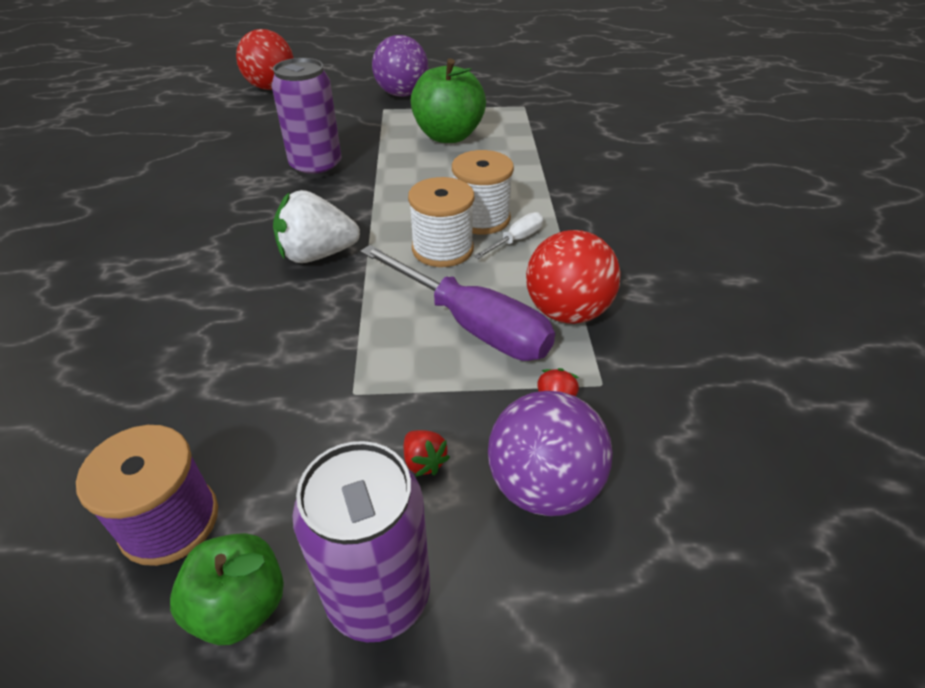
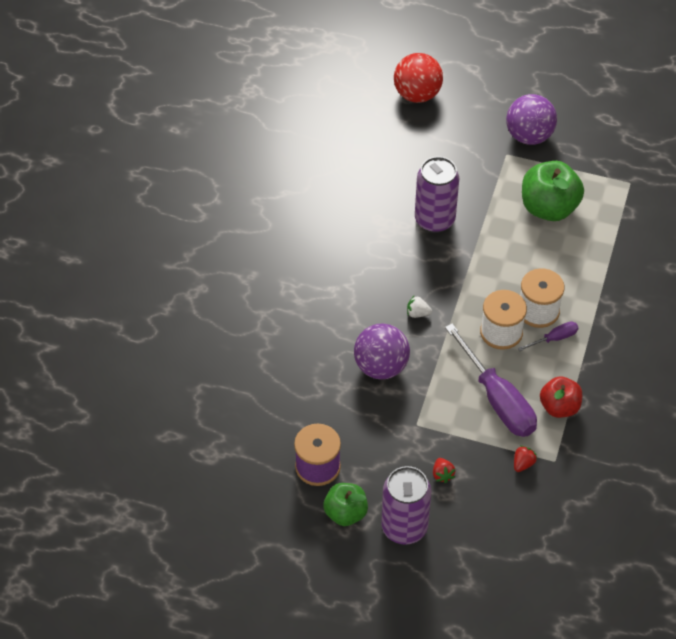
camera: 20 degrees right, 10 degrees up
white strawberry [273,190,360,263] -> white strawberry [407,296,432,318], size x0.46
white screwdriver [474,212,544,259] -> purple screwdriver [517,322,578,351]
purple ball [488,391,613,516] -> purple ball moved to [354,324,410,379]
red ball [526,230,621,324] -> red apple [540,376,582,418]

